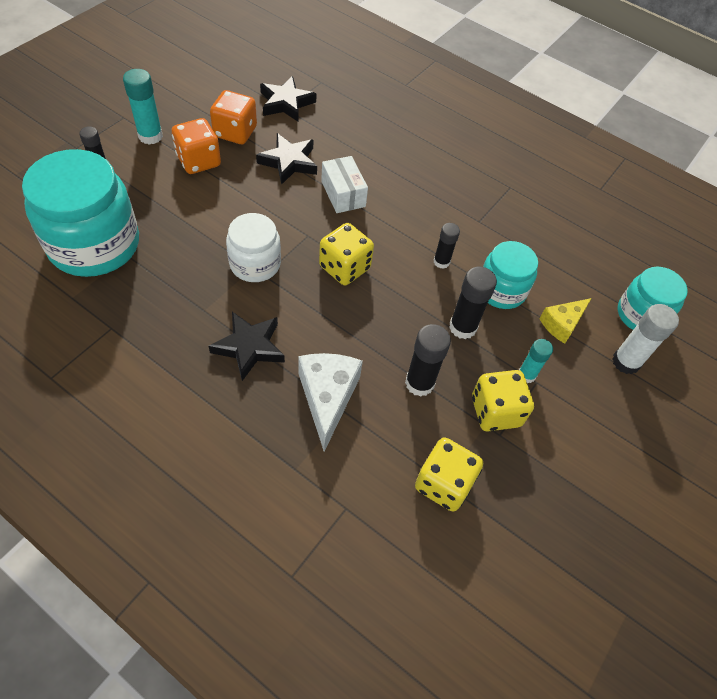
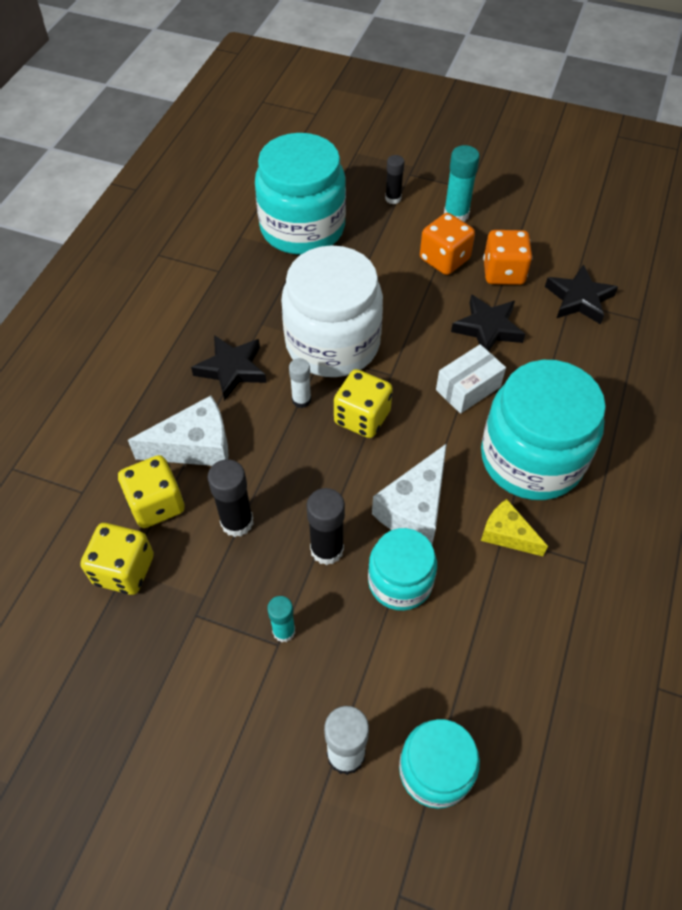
camera: 80 degrees right, 0 degrees up
white jar [226,213,281,282] -> white jar [281,245,383,377], size x1.76
black glue stick [434,223,460,269] -> white cheese [372,443,447,544]
yellow dice [472,370,534,431] -> yellow dice moved to [118,455,185,528]
yellow cheese [539,298,592,344] -> yellow cheese moved to [481,499,548,556]
none -> white glue stick [289,358,311,408]
none -> turquoise jar [481,360,606,500]

